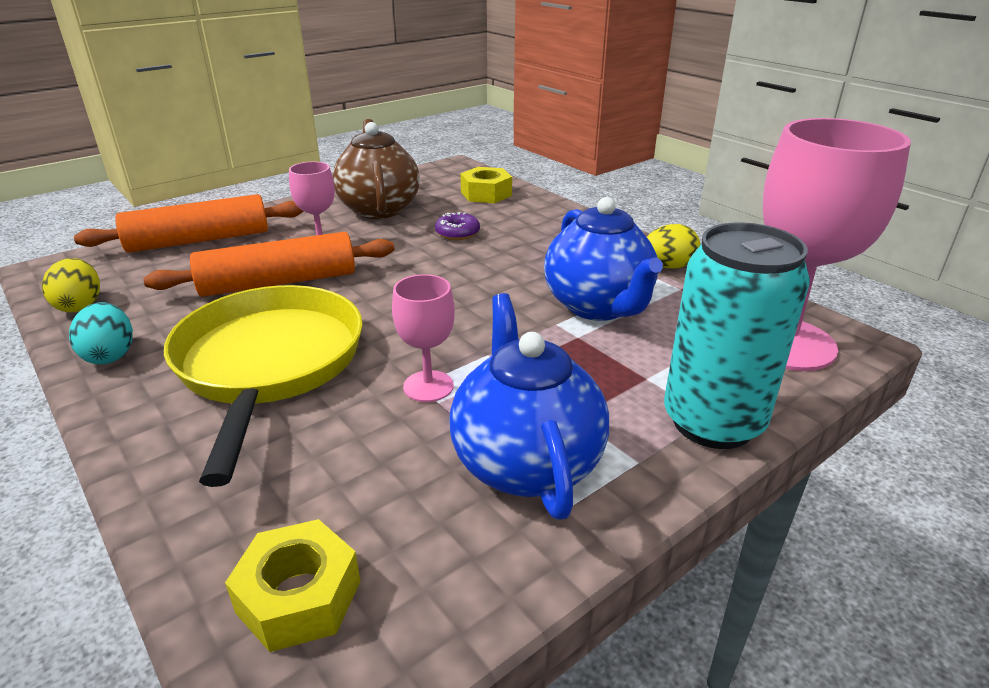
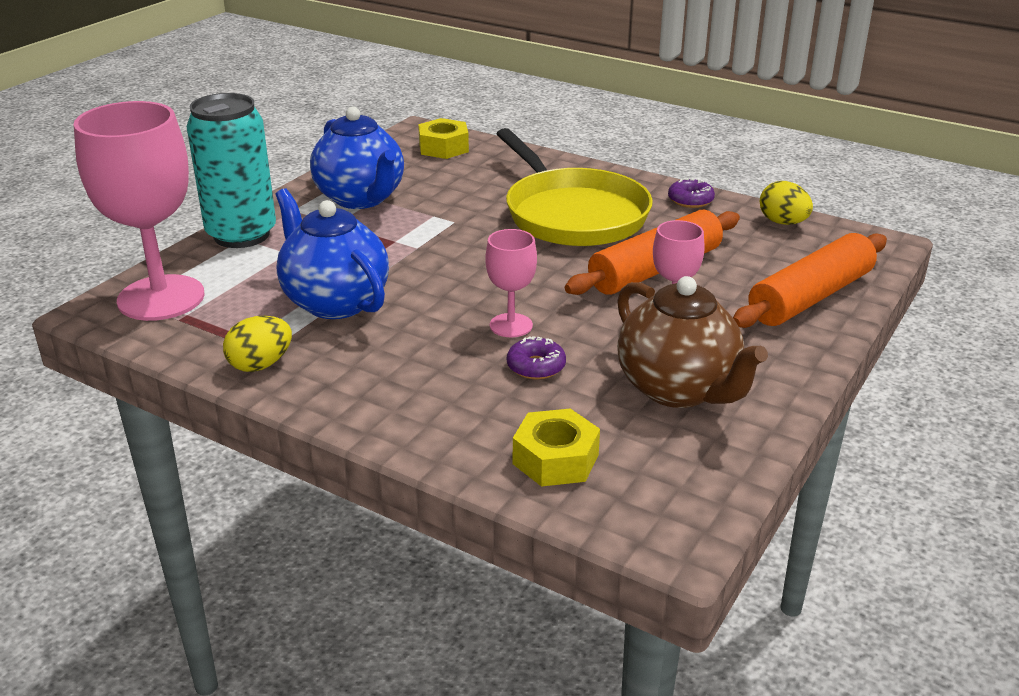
camera: 160 degrees right, 0 degrees up
turquoise egg [69,302,133,364] -> purple donut [668,178,715,208]
pink goblet [392,274,455,402] -> pink goblet moved to [485,229,537,337]

